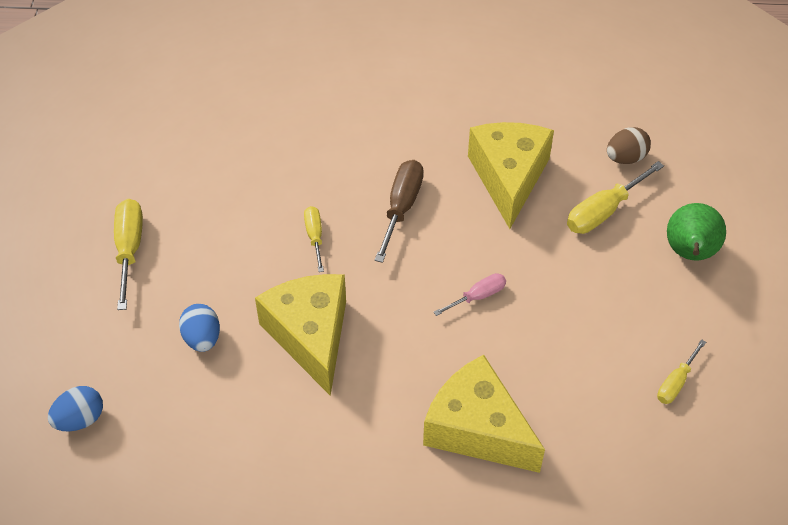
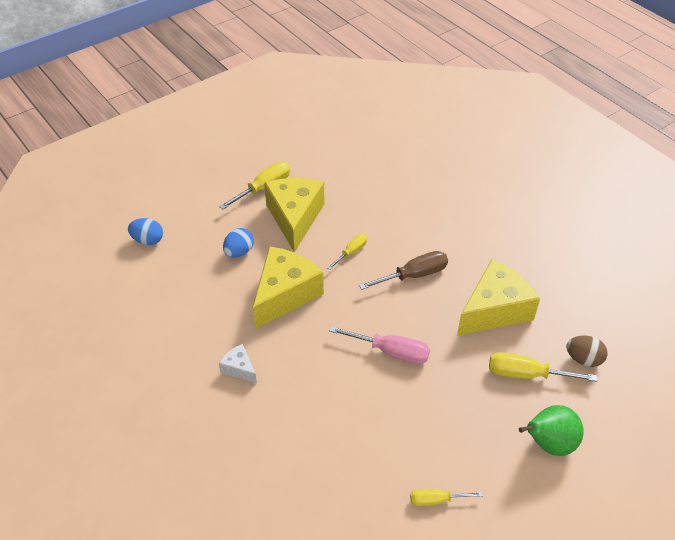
camera: 50 degrees right, 5 degrees down
yellow cheese [423,355,545,473] -> yellow cheese moved to [264,178,325,252]
pink screwdriver [434,273,506,316] -> pink screwdriver [329,326,430,364], size x1.63
none -> white cheese [219,344,257,383]

